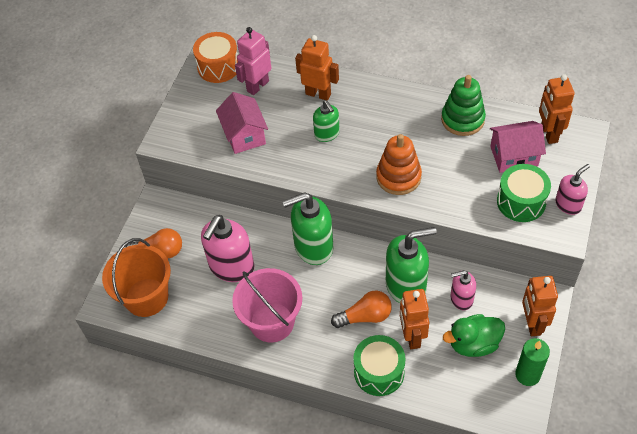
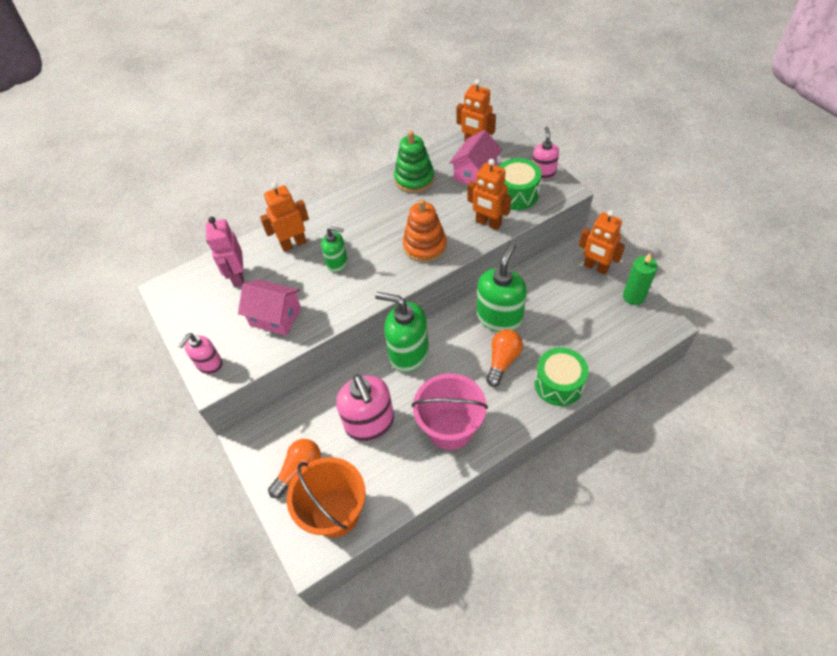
camera: 50 degrees left, 0 degrees up
orange drum [193,32,238,83] -> none
green soap dispenser [282,192,334,265] -> green soap dispenser turned 90 degrees clockwise [375,292,429,372]
orange robot [400,289,429,349] -> orange robot moved to [467,159,511,230]
green duck [443,314,505,357] -> none
pink soap dispenser [451,270,476,310] -> pink soap dispenser moved to [178,333,223,374]

